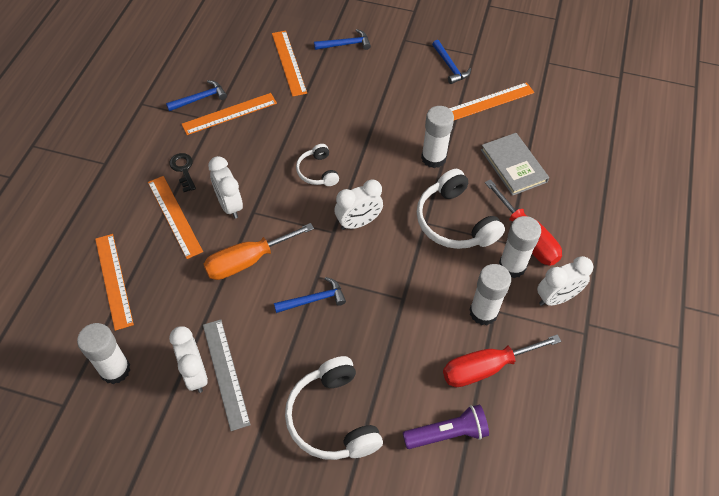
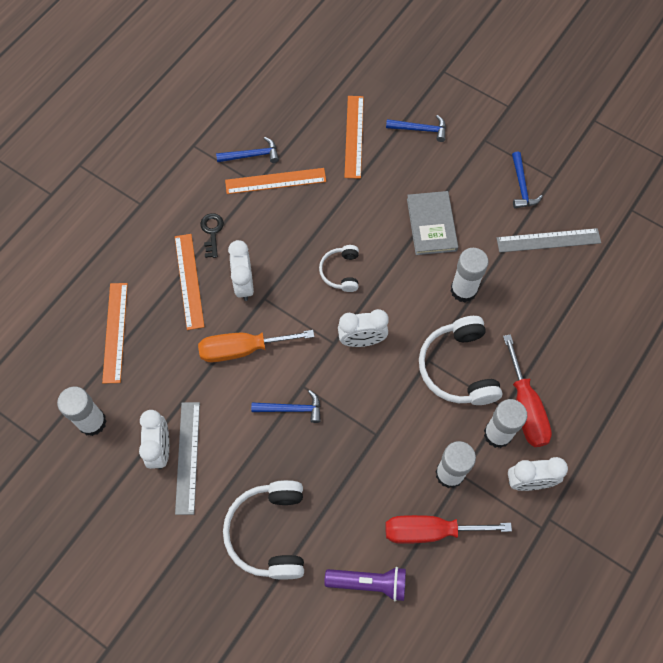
camera: 20 degrees right, 10 degrees up
orange ruler [449,82,535,120] -> grey ruler [497,228,601,253]
grey book [481,133,549,196] -> grey book moved to [407,191,458,255]

